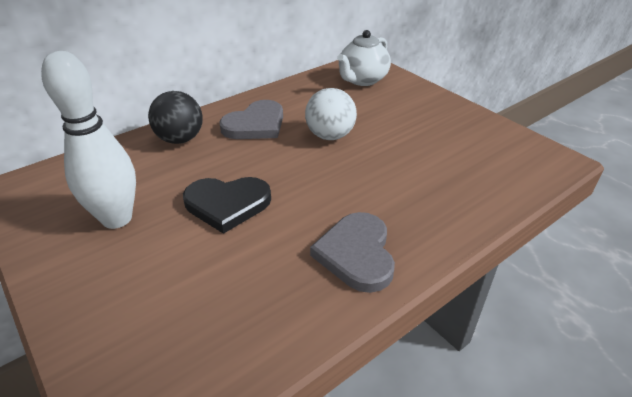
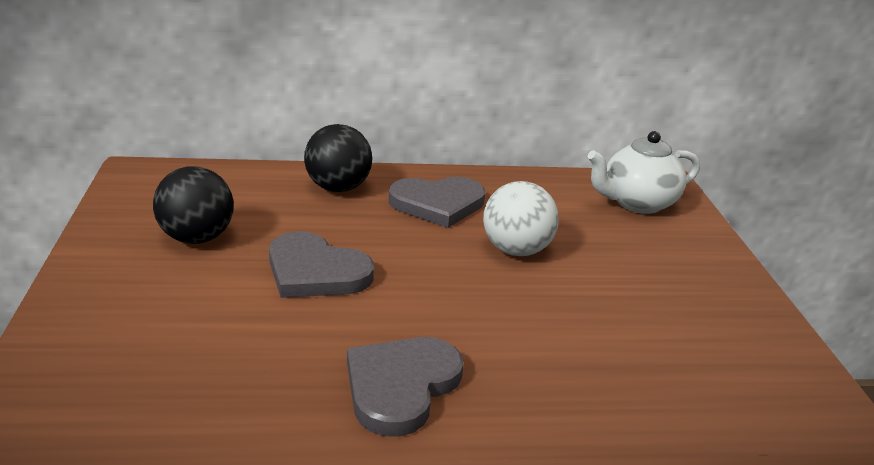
camera: 30 degrees right, 10 degrees down
white bowling pin [41,51,136,229] -> black ball [153,166,234,244]
black heart [183,177,271,234] -> grey heart [269,231,374,298]

